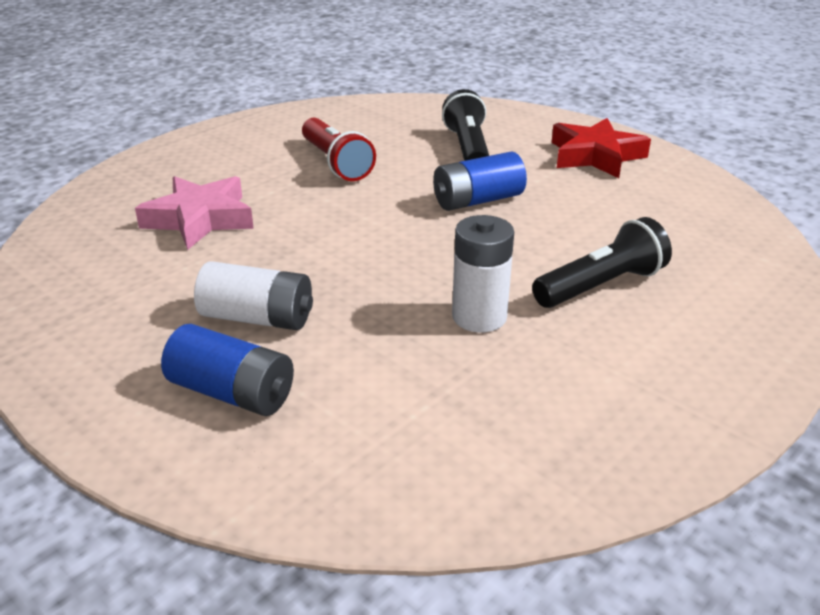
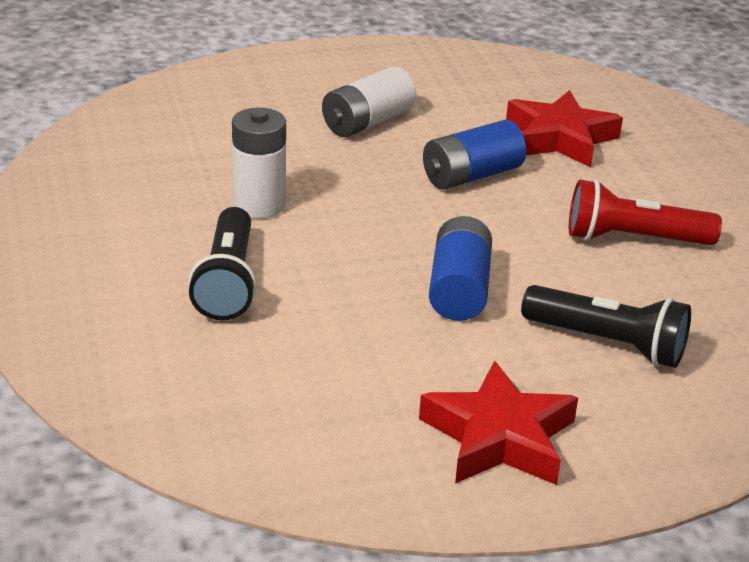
camera: 120 degrees right, 0 degrees up
pink star [135,176,254,250] -> red star [506,90,623,167]
blue battery [161,324,294,416] -> blue battery moved to [423,120,526,189]

